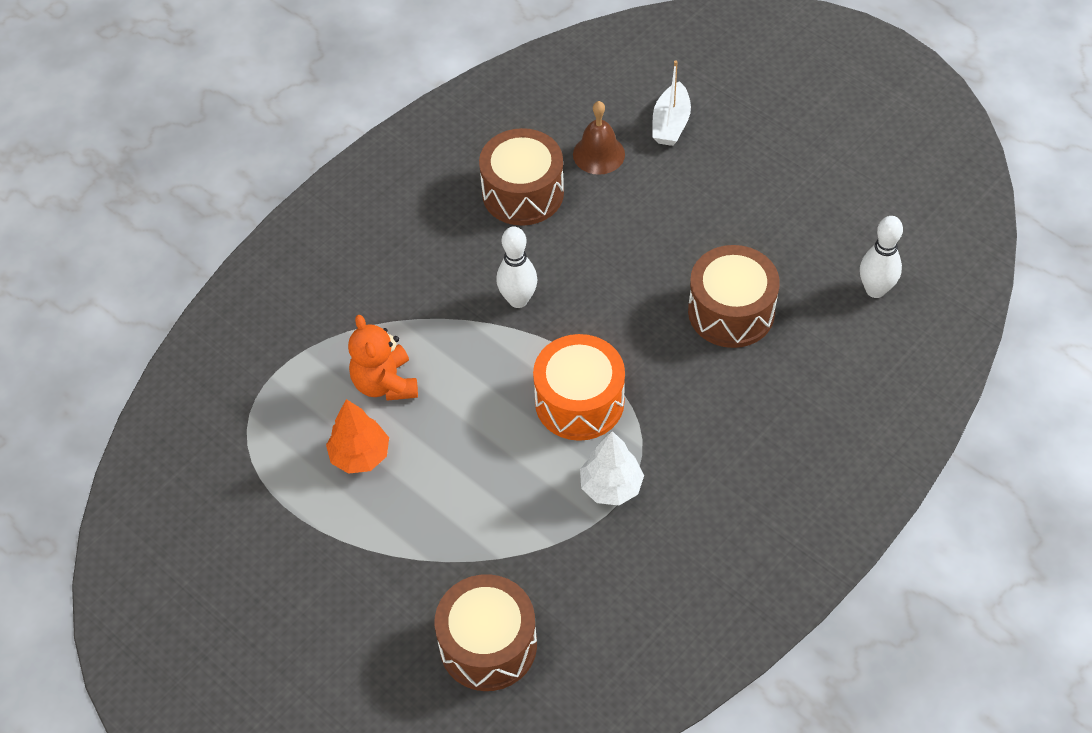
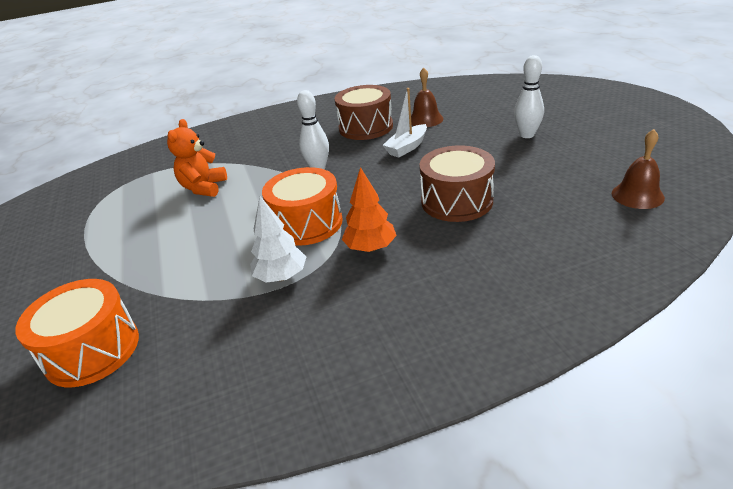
camera: 30 degrees right, 20 degrees down
orange tree [326,399,389,474] -> orange tree moved to [342,167,397,252]
brown drum [435,574,537,691] -> orange drum [15,279,139,387]
white boat [652,60,691,146] -> white boat moved to [383,88,427,158]
white bowling pin [860,216,903,298] -> white bowling pin moved to [514,55,544,138]
none -> brown bell [612,129,665,209]

